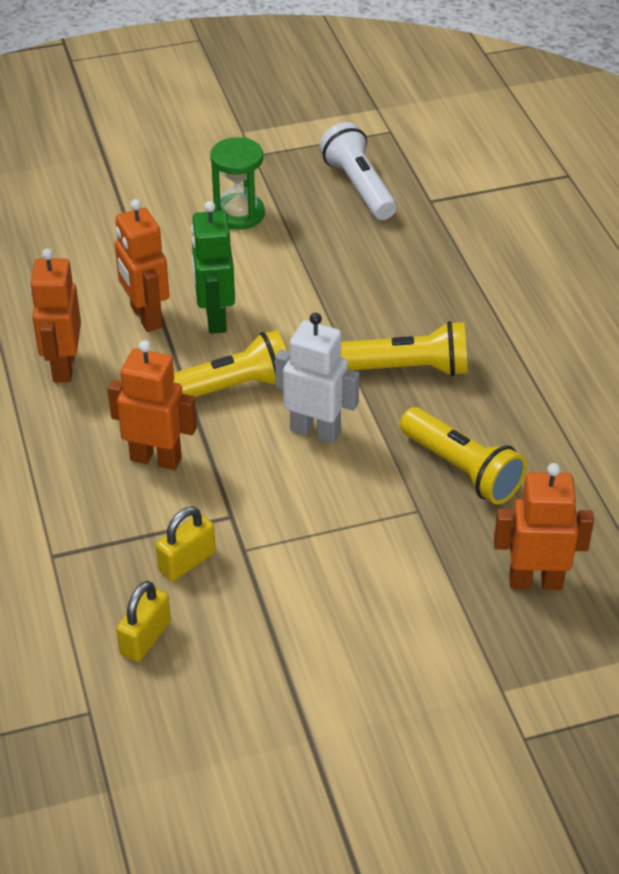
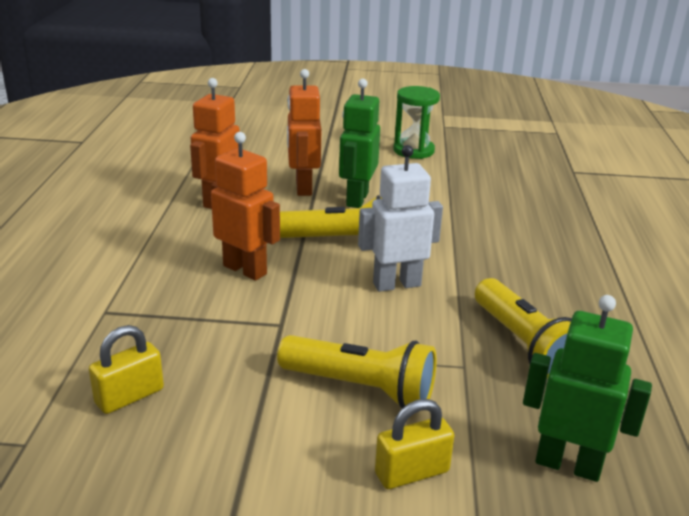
camera: 20 degrees right, 15 degrees down
yellow padlock [156,507,216,581] -> yellow padlock moved to [375,399,454,489]
white robot [275,313,359,444] -> white robot turned 60 degrees counterclockwise [358,145,443,292]
white flashlight [319,122,397,220] -> none
yellow flashlight [340,321,468,377] -> yellow flashlight moved to [277,335,437,408]
orange robot [494,463,594,590] -> green robot [523,295,652,482]

